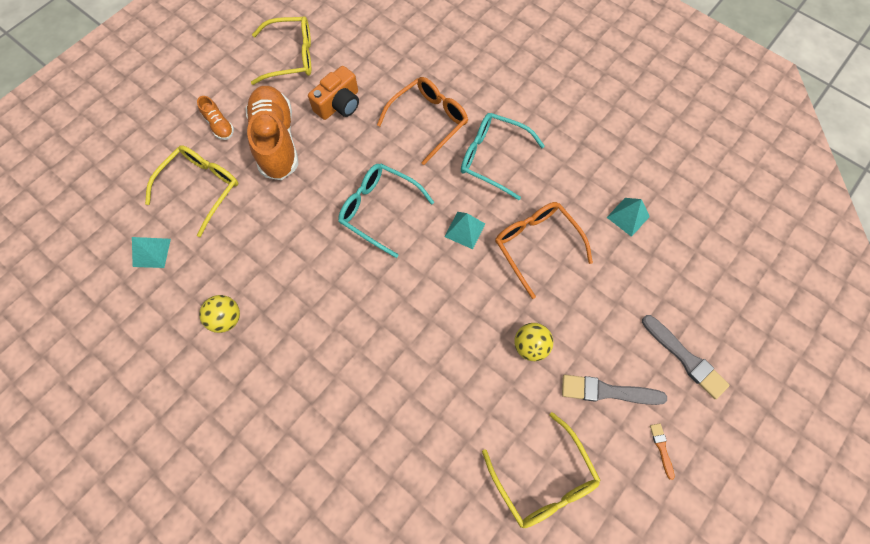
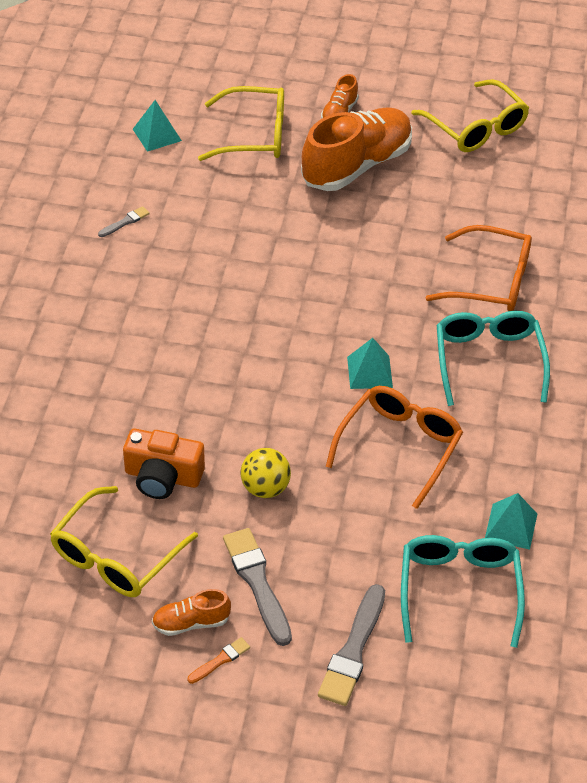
camera: 60 degrees right, 20 degrees down
yellow ball [199,295,240,333] -> grey brush [98,206,150,237]
orange camera [308,66,359,120] -> orange camera moved to [123,429,205,499]
turquoise glasses [338,163,434,258] -> turquoise glasses moved to [401,535,525,648]
none -> orange shoe [152,589,231,636]

